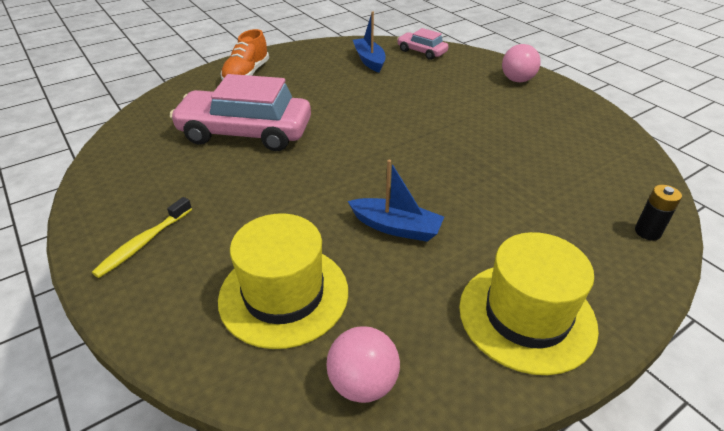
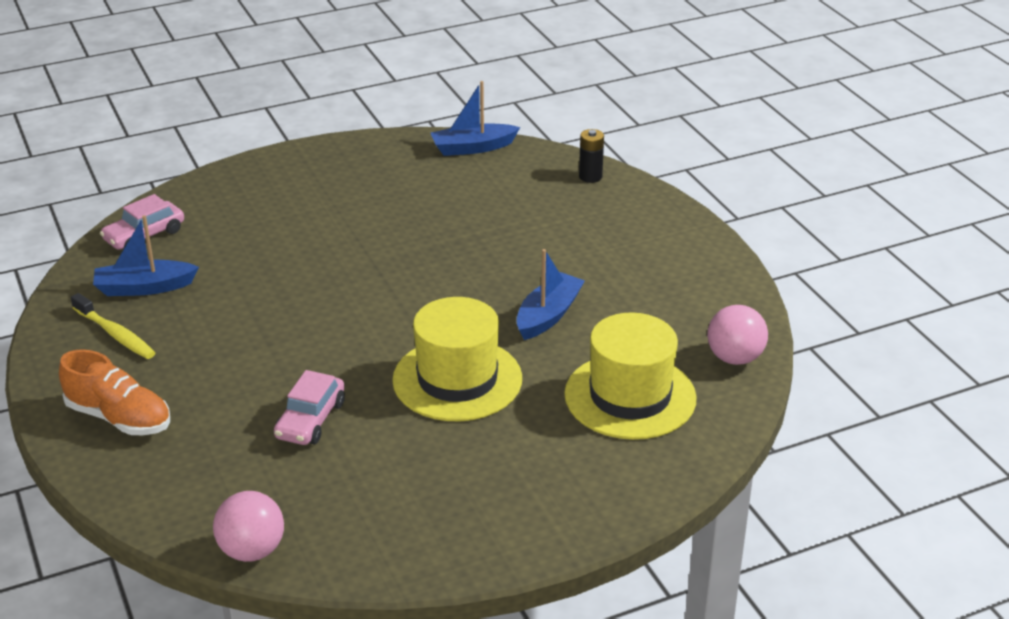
camera: 80 degrees left, 5 degrees down
yellow toothbrush [92,197,192,278] -> yellow toothbrush moved to [71,293,155,359]
pink car [170,74,311,151] -> pink car [274,370,345,445], size x0.50
yellow hat [459,232,599,375] -> yellow hat moved to [392,297,522,421]
pink ball [502,44,540,82] -> pink ball moved to [213,491,284,562]
none -> blue boat [431,81,520,156]

